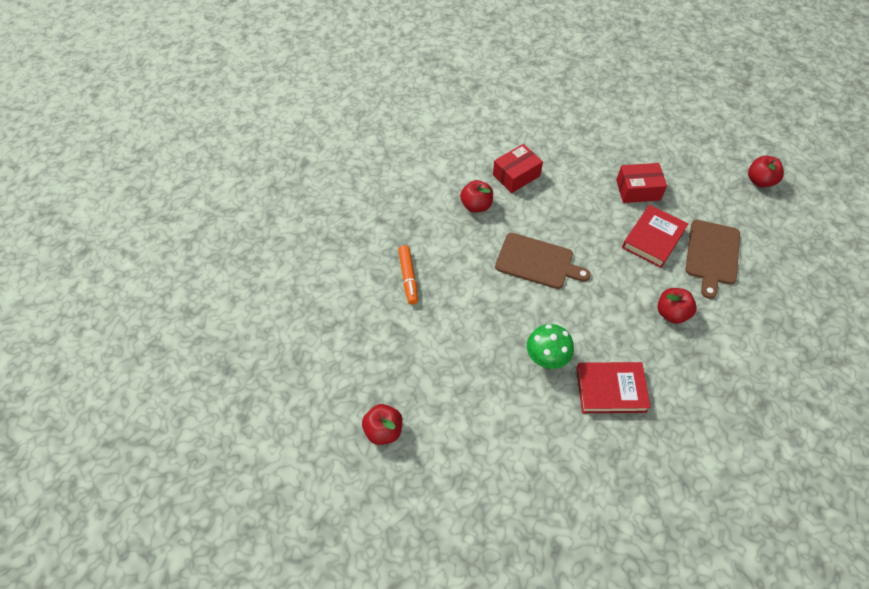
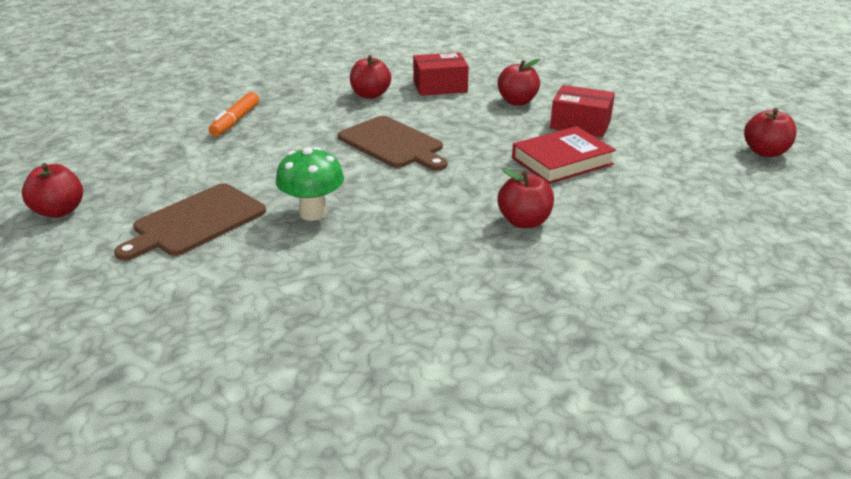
camera: 25 degrees right, 25 degrees down
red book [576,362,651,413] -> none
brown cutting board [686,220,740,299] -> brown cutting board moved to [114,183,266,261]
none -> red apple [497,59,540,105]

